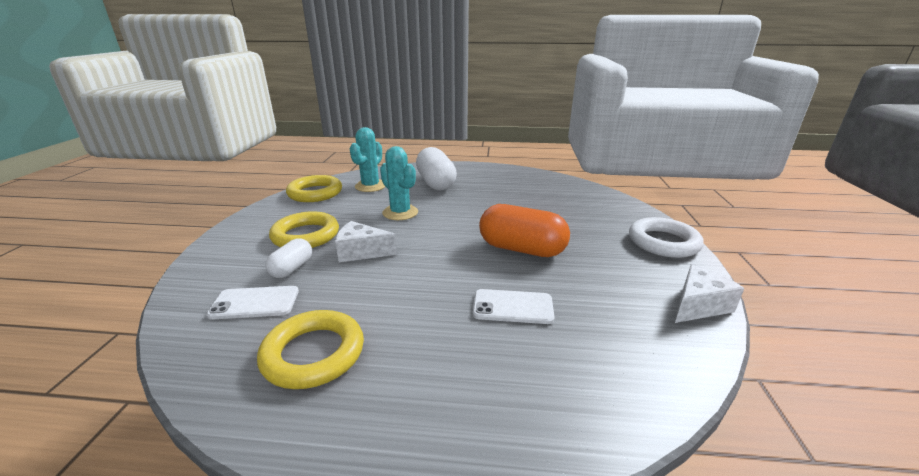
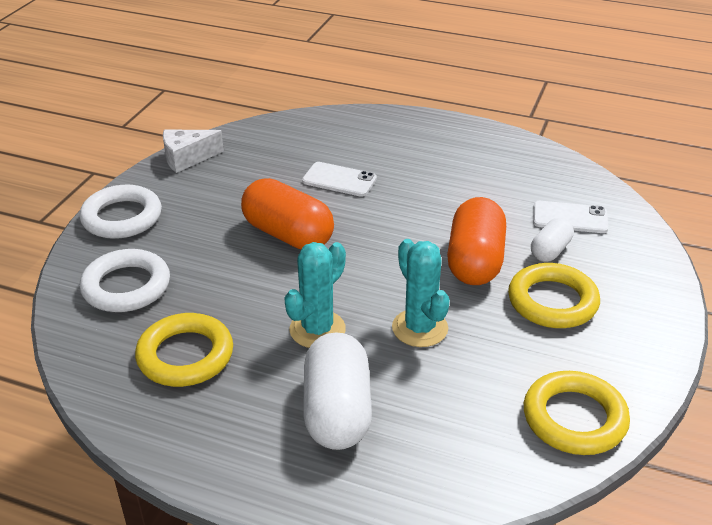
camera: 165 degrees left, 10 degrees up
yellow ring [257,310,364,389] -> yellow ring moved to [135,313,233,387]
white cheese [335,221,397,262] -> orange capsule [447,197,506,285]
turquoise cactus [350,127,385,192] -> turquoise cactus moved to [284,242,346,348]
none -> white ring [80,249,170,312]

